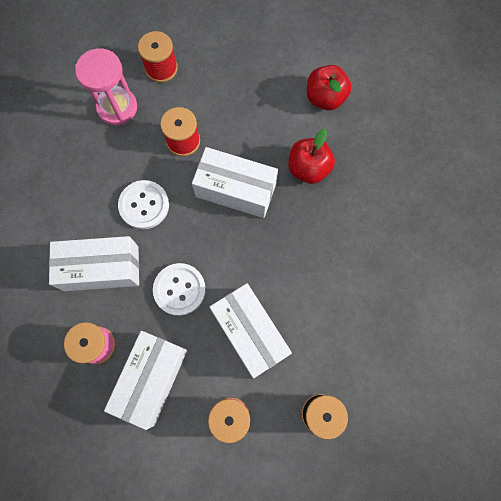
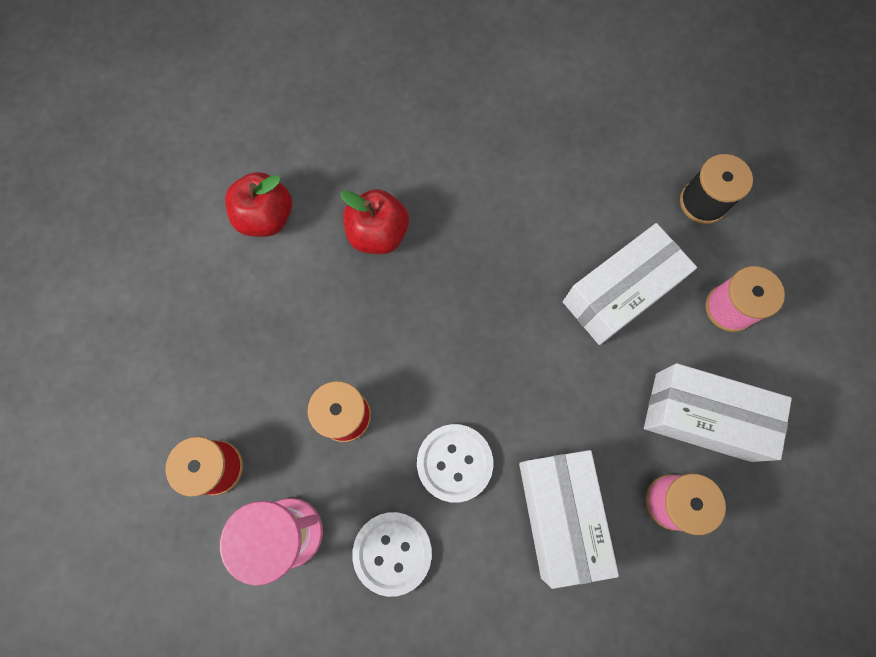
camera: 95 degrees left, 0 degrees up
white button [153,263,206,316] -> white button moved to [352,512,432,597]
white box [192,147,278,218] -> none

